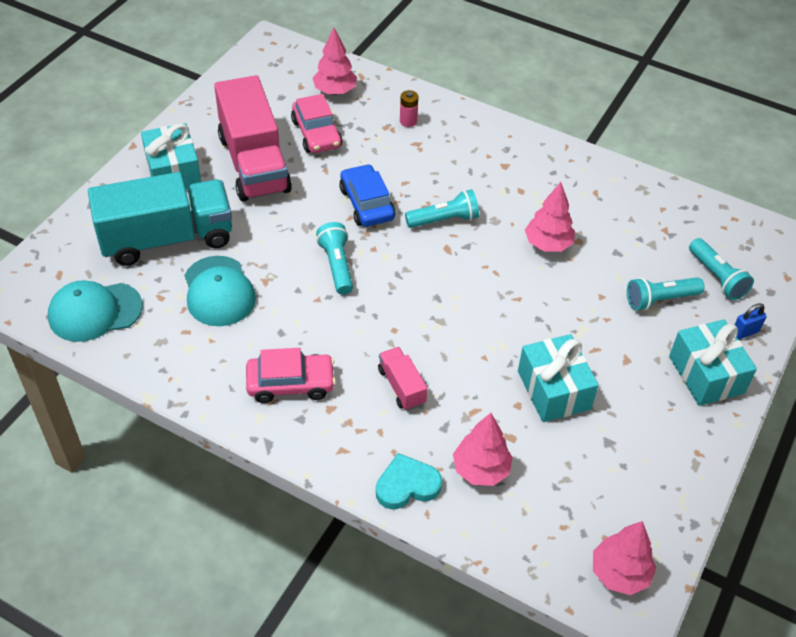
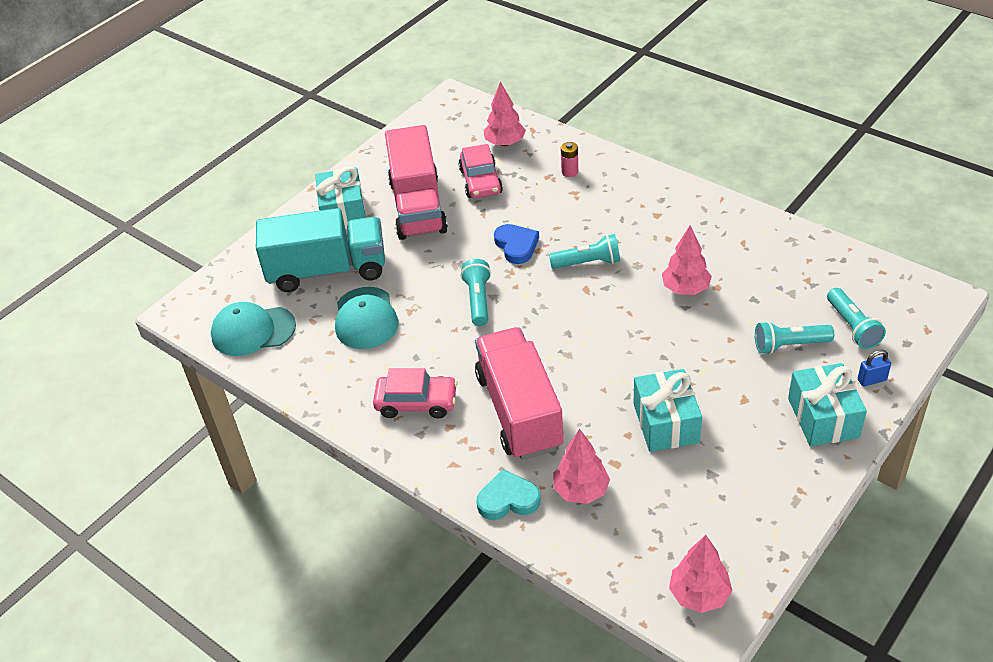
camera: 15 degrees right, 5 degrees down
blue car [339,164,395,227] -> blue heart [494,224,539,264]
pink truck [378,347,427,411] -> pink truck [475,327,563,460], size x2.23

